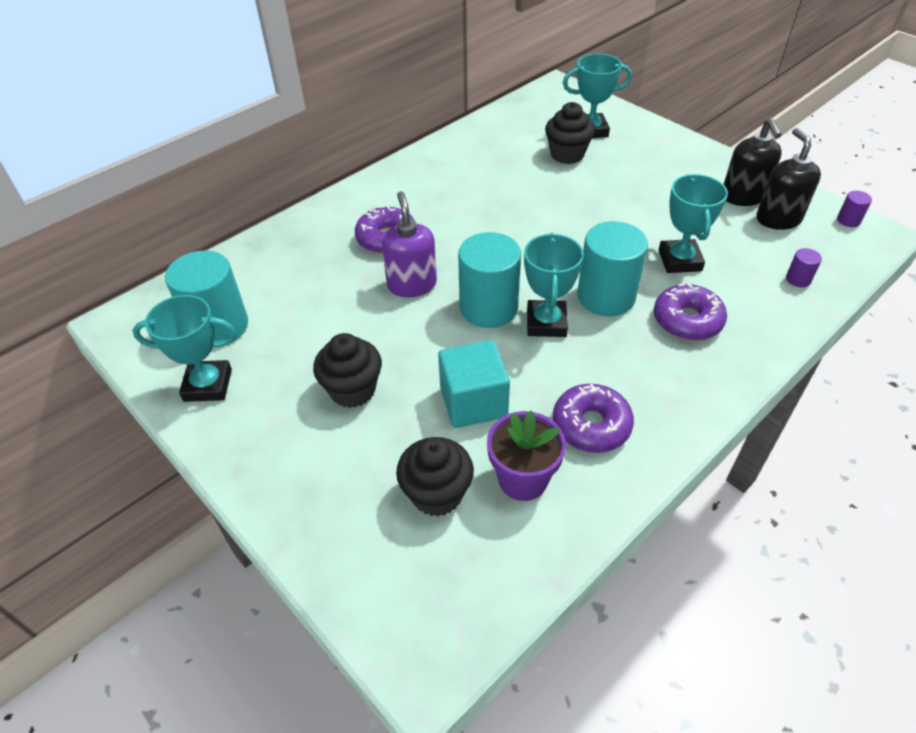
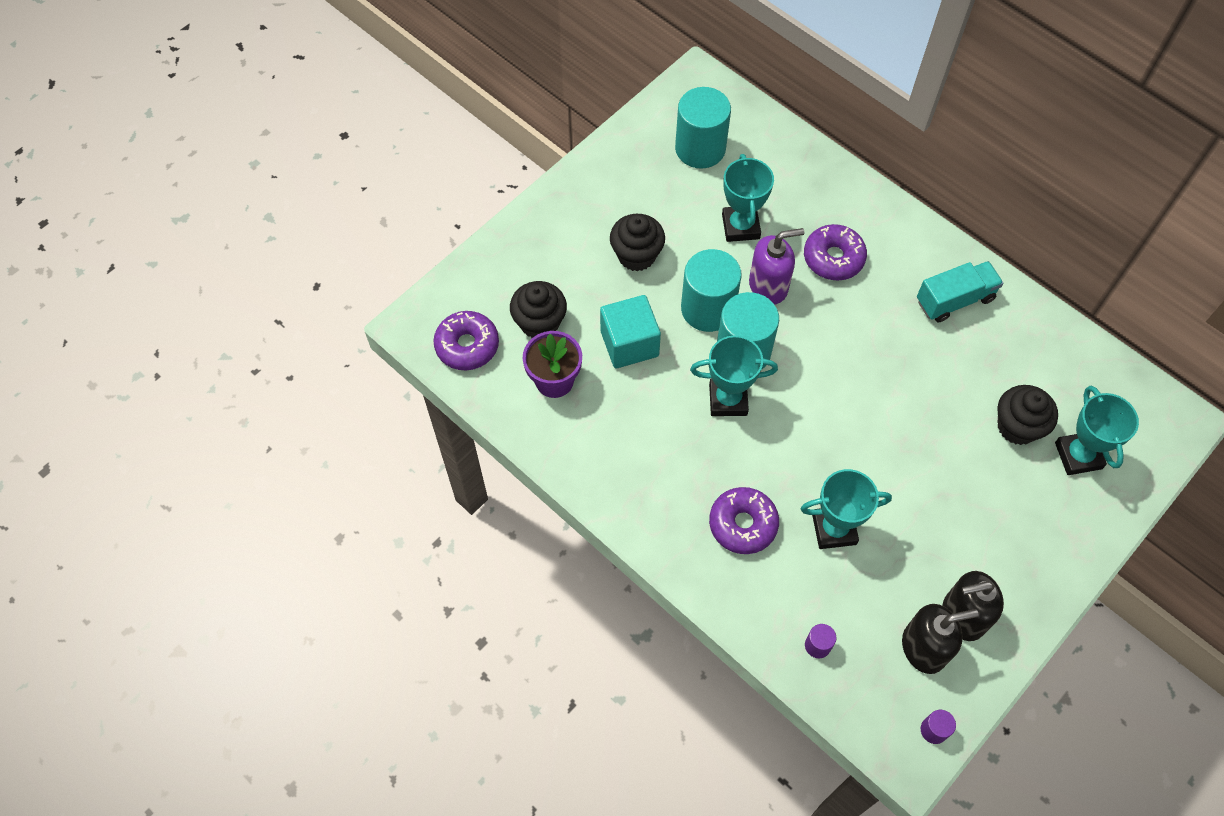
camera: 85 degrees right, 15 degrees up
turquoise trophy [132,295,236,402] -> turquoise trophy moved to [722,154,774,242]
purple donut [553,384,634,453] -> purple donut moved to [433,311,499,370]
turquoise cylinder [577,221,648,316] -> turquoise cylinder moved to [681,249,742,332]
none -> turquoise truck [917,261,1003,322]

